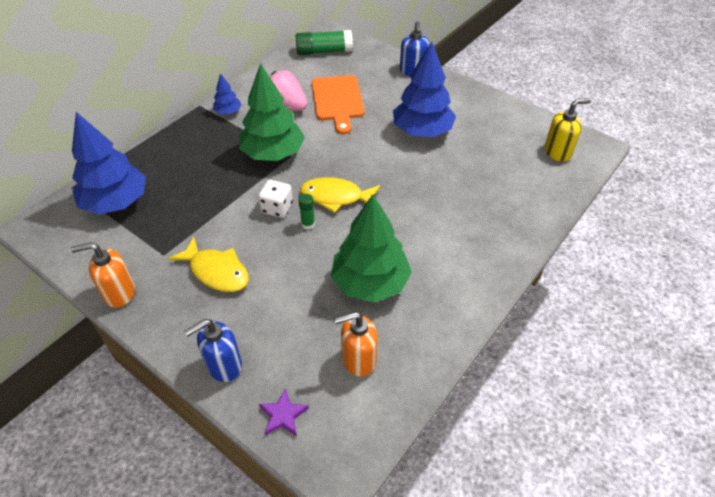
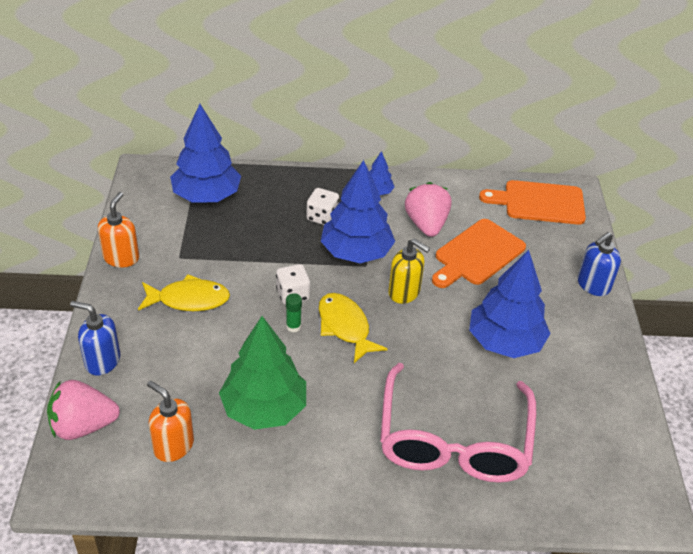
camera: 50 degrees right, 5 degrees down
orange soap dispenser [71,242,135,308] -> orange soap dispenser turned 60 degrees clockwise [98,192,139,268]
yellow fish [168,237,249,292] -> yellow fish turned 90 degrees counterclockwise [138,274,230,311]
green tree [239,63,305,161] -> blue tree [321,160,395,263]
purple star [259,388,309,436] -> pink strawberry [47,380,120,440]
green glue stick [295,30,353,55] -> orange cutting board [479,180,586,225]
yellow soap dispenser [544,98,591,162] -> yellow soap dispenser moved to [388,238,430,304]
none -> white dice [306,188,339,225]
none -> pink glasses [380,363,536,483]

